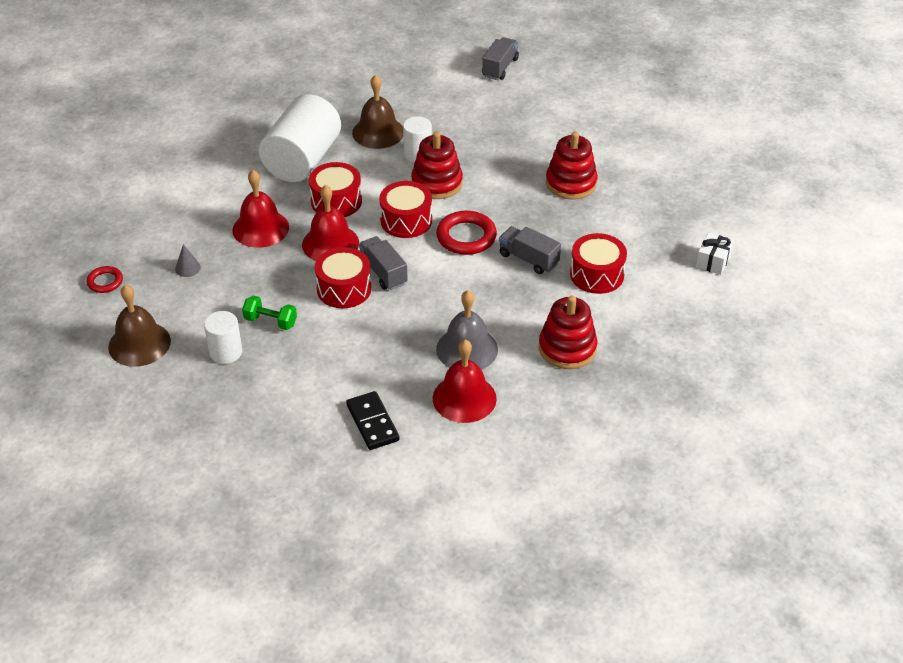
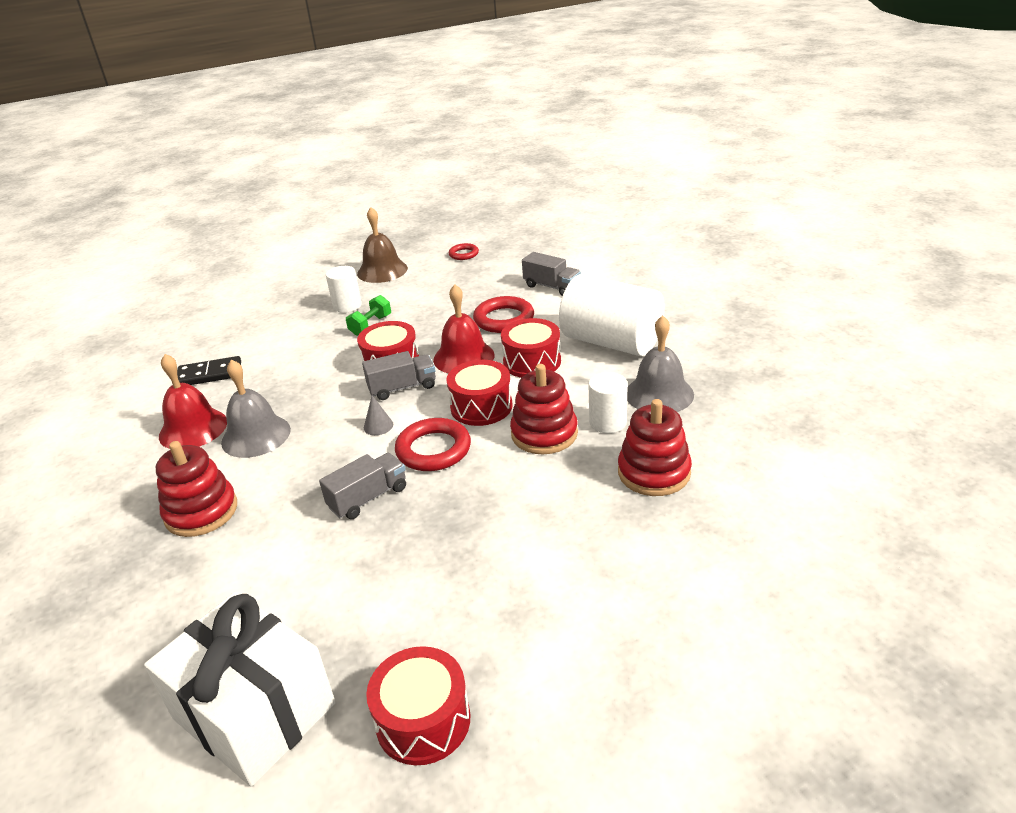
camera: 105 degrees right, 10 degrees down
grey cone [175,244,201,277] -> grey cone moved to [364,396,393,435]
red bell [232,170,289,248] -> red ring [473,296,534,333]
brown bell [352,74,403,149] -> grey bell [627,316,694,412]
grey truck [482,37,519,80] -> grey truck moved to [522,252,581,296]
red stacking toy [546,132,598,200] -> red stacking toy moved to [618,399,692,496]
red drum [570,233,627,294] -> red drum moved to [366,646,470,765]
white gift [696,232,734,275] -> white gift [144,592,336,787], size x2.34

